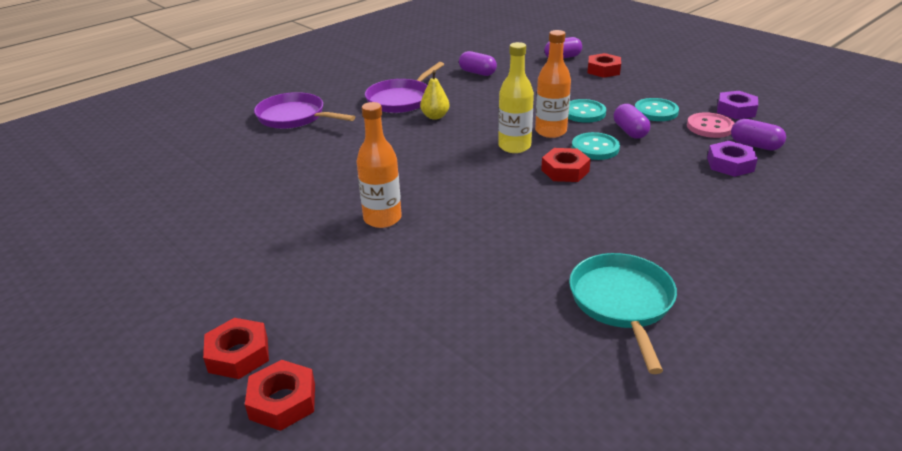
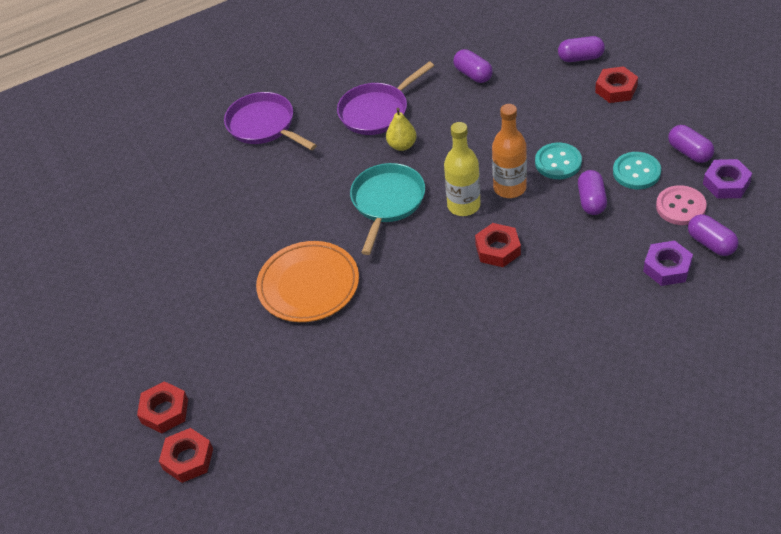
camera: 20 degrees right, 15 degrees up
orange bottle [356,102,402,228] -> orange plate [256,241,359,322]
turquoise pan [569,253,677,374] -> turquoise pan moved to [350,163,425,255]
turquoise button [572,132,620,160] -> none
none -> purple capsule [668,125,714,163]

